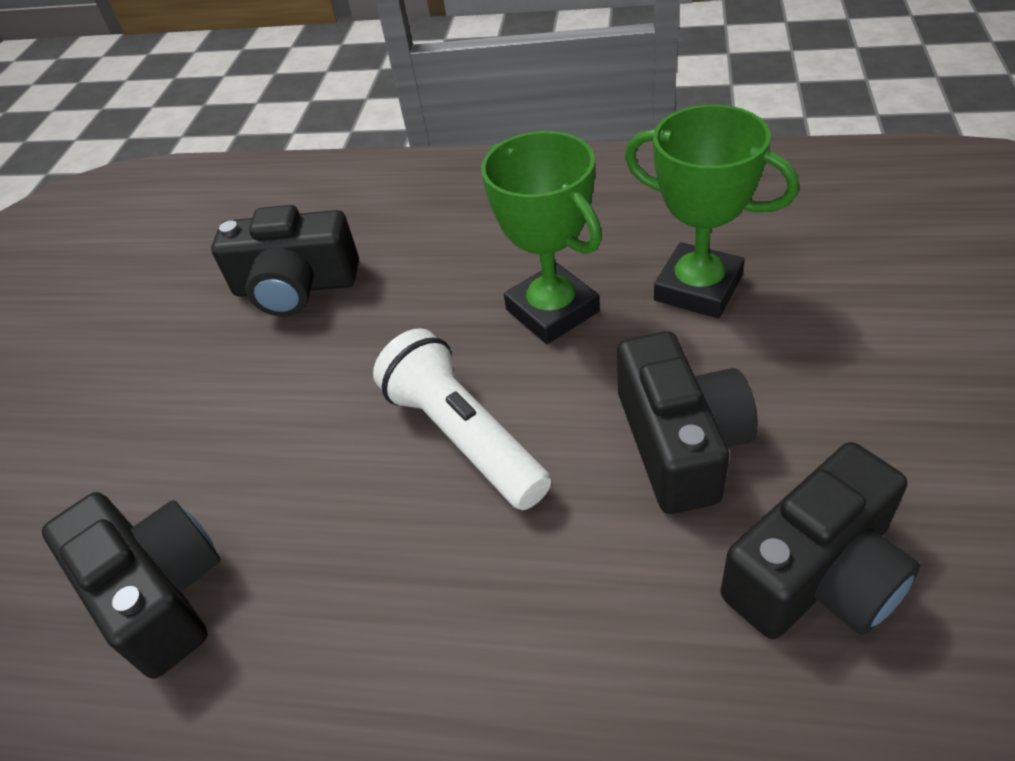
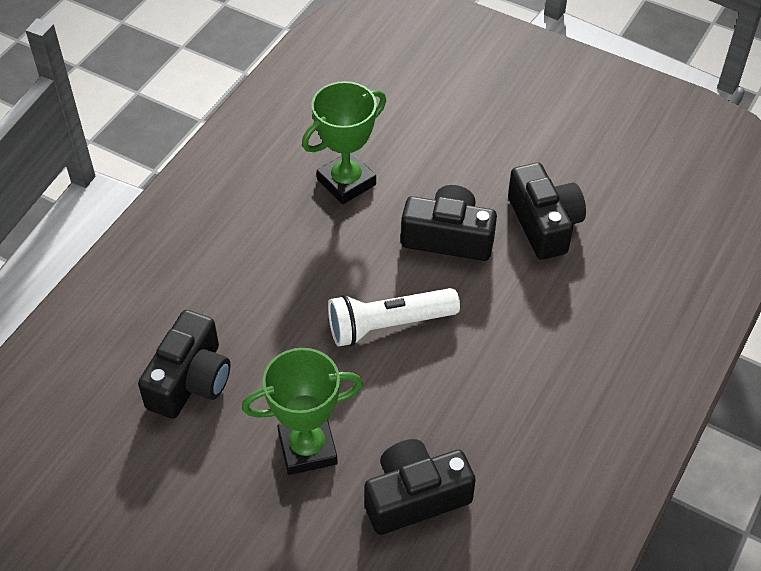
camera: 75 degrees left, 5 degrees up
green trophy [481,131,602,344] -> green trophy moved to [242,348,363,475]

